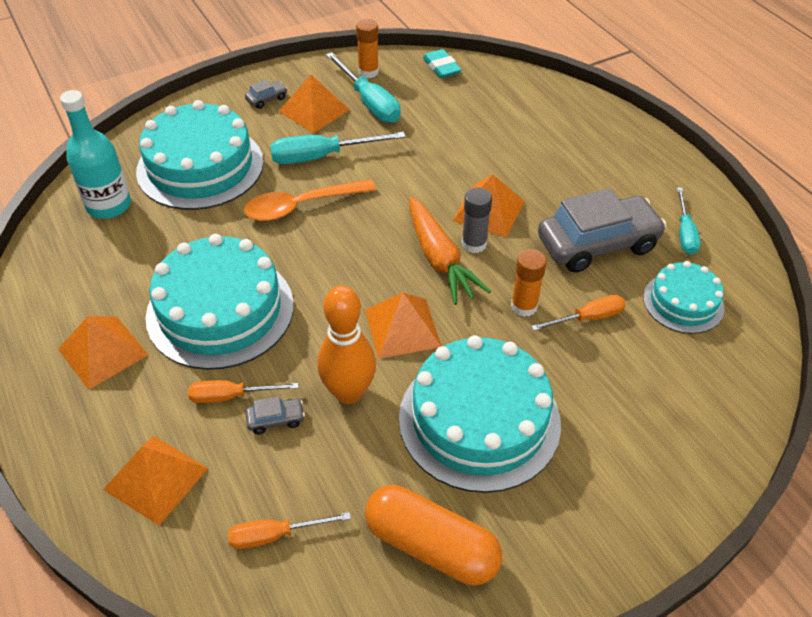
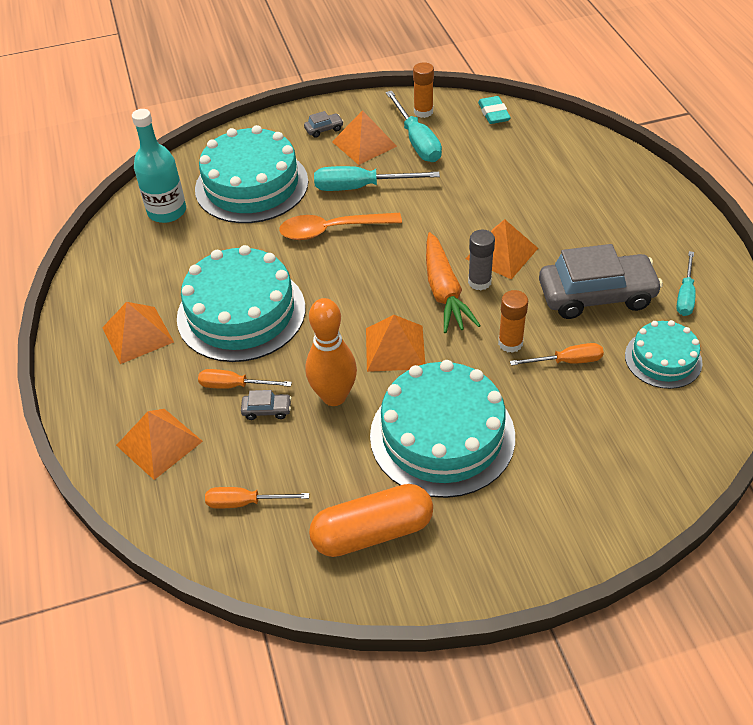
camera: 15 degrees right, 0 degrees up
orange capsule [365,485,502,585] -> orange capsule turned 60 degrees counterclockwise [309,484,433,557]

